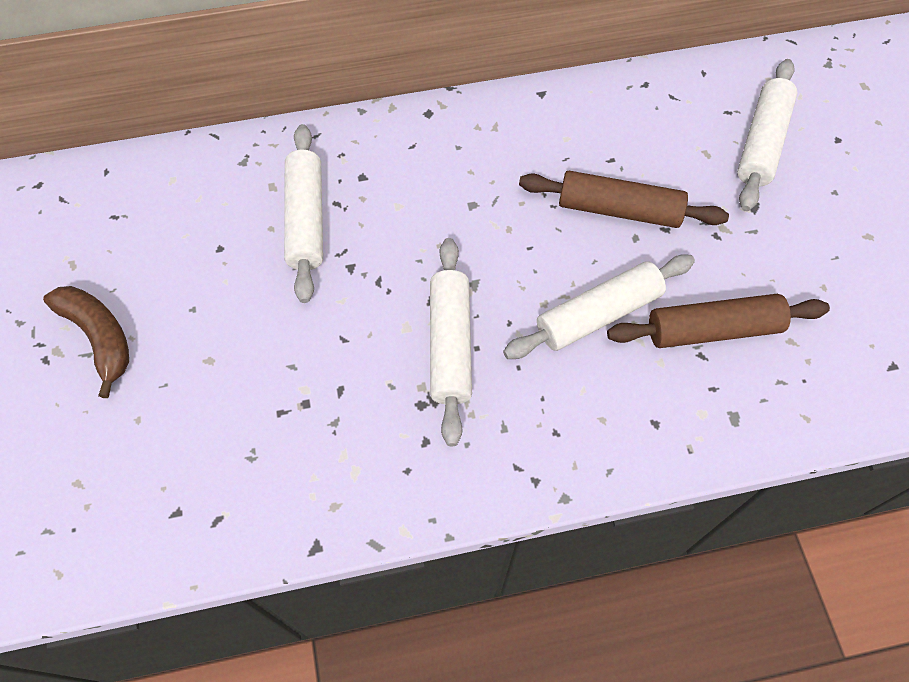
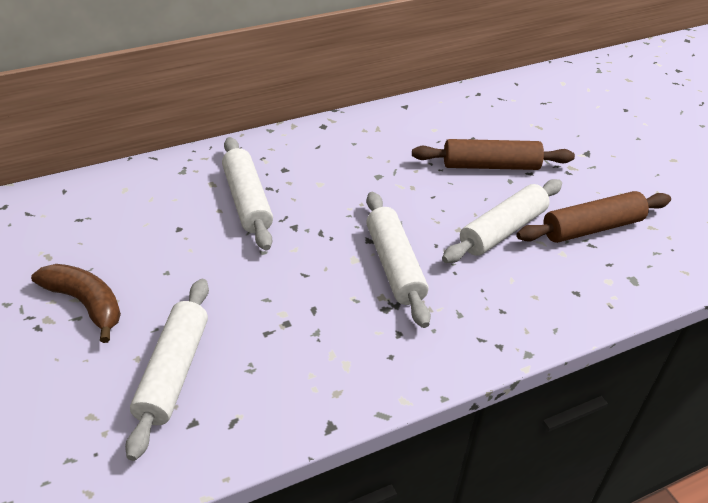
camera: 15 degrees left, 20 degrees down
white rolling pin [737,59,797,211] -> white rolling pin moved to [125,279,209,461]

